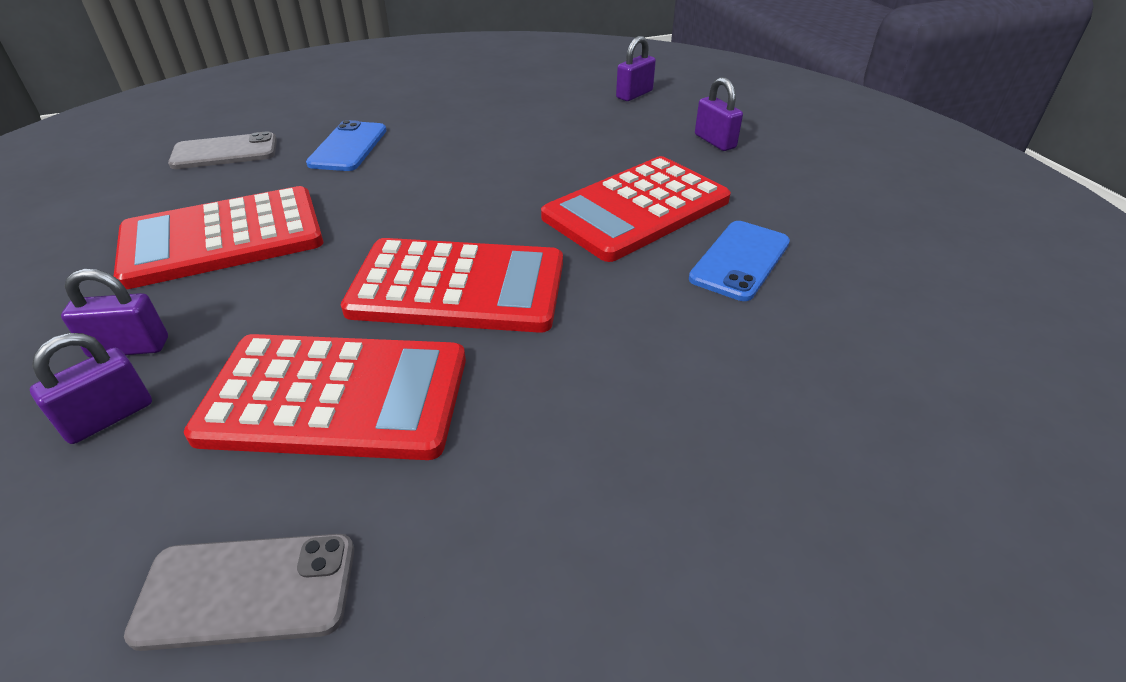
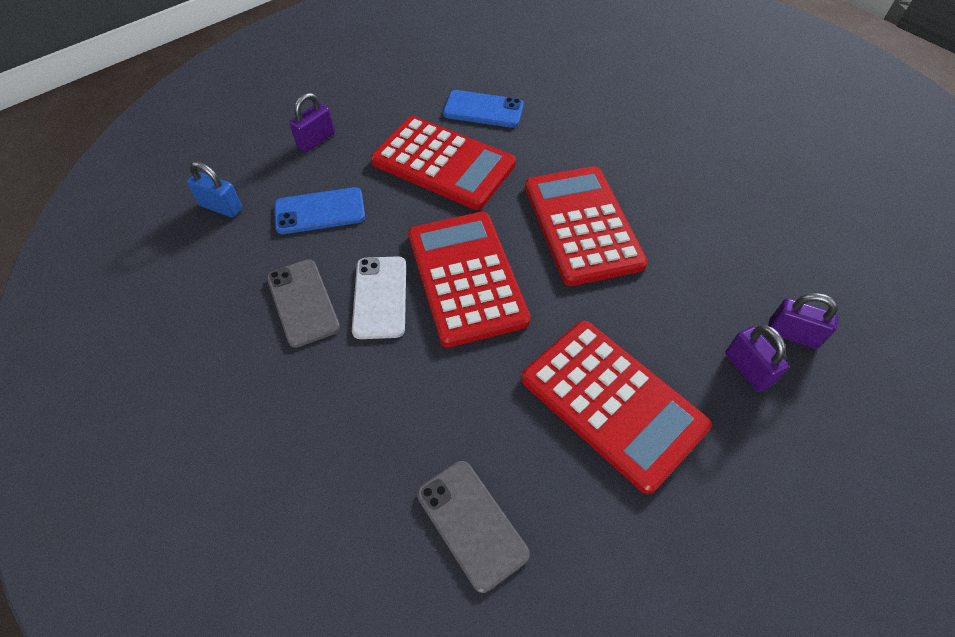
camera: 110 degrees left, 15 degrees up
grey phone [124,534,354,651] -> grey phone moved to [267,259,340,348]
red calculator [184,334,466,460] -> red calculator moved to [408,212,531,348]
blue phone [306,120,387,171] -> blue phone moved to [274,187,365,234]
purple padlock [616,36,656,101] -> blue padlock [187,161,242,217]
none -> white phone [352,256,406,339]

